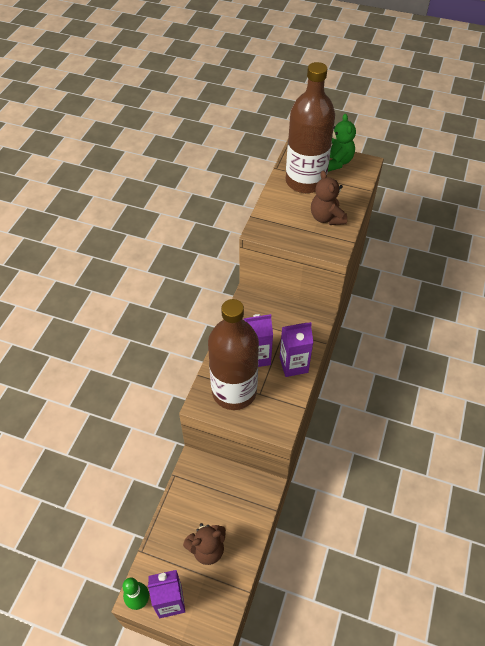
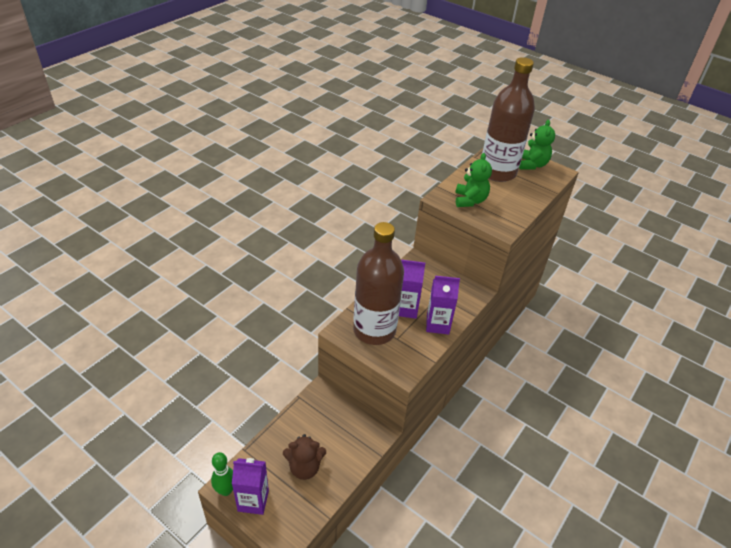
camera: 15 degrees right, 10 degrees down
brown teddy bear [311,171,347,225] -> none
none -> green teddy bear [455,153,492,207]

